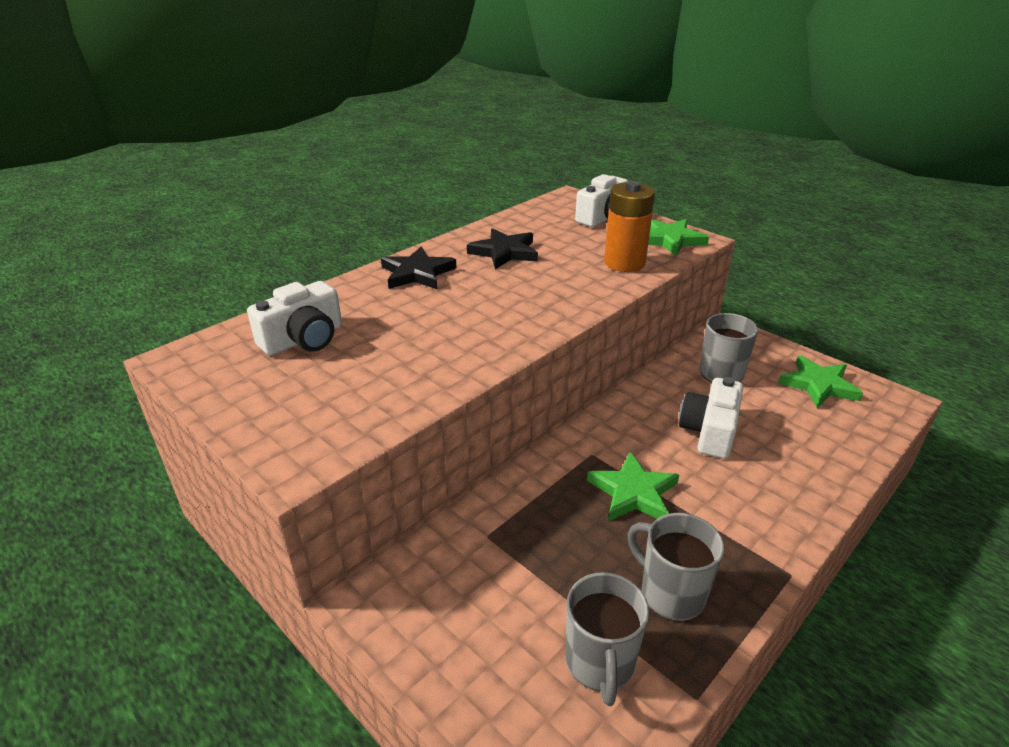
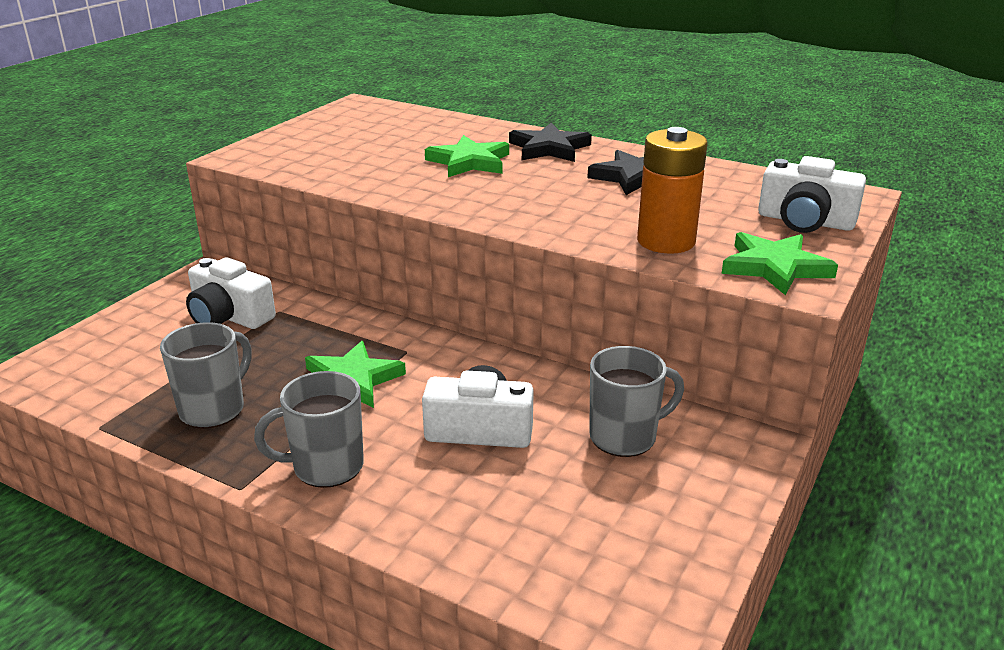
camera: 75 degrees right, 5 degrees down
white camera [247,281,342,355] -> white camera moved to [186,257,276,329]
grey mug [566,572,649,706] -> grey mug moved to [254,371,364,488]
green star [778,355,863,408] -> green star moved to [425,135,509,177]

